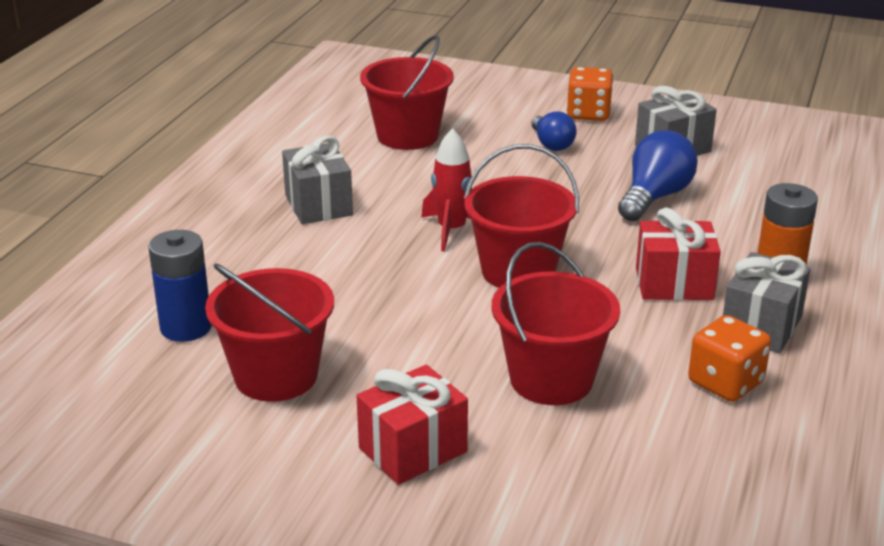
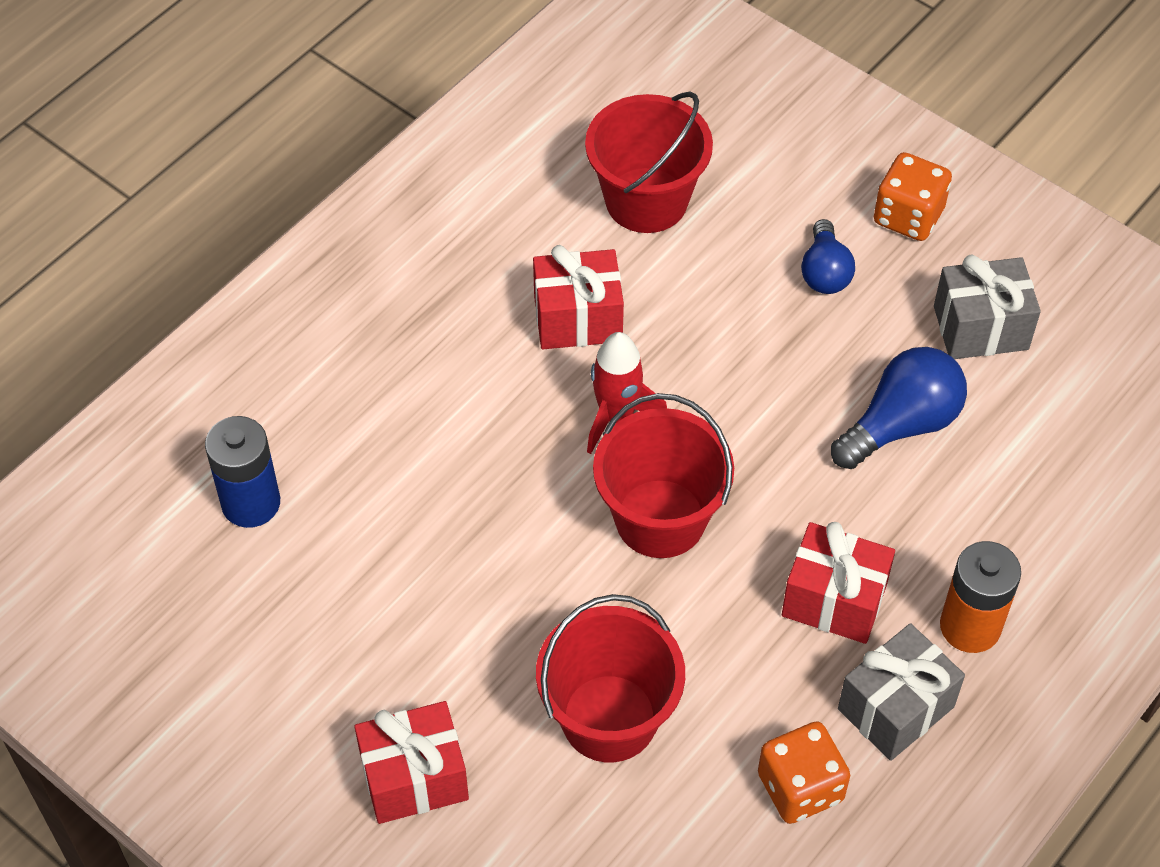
camera: 20 degrees right, 25 degrees up
red bucket [205,263,334,402] -> none
grey gift [282,136,353,224] -> none
none -> red gift [533,245,624,349]

